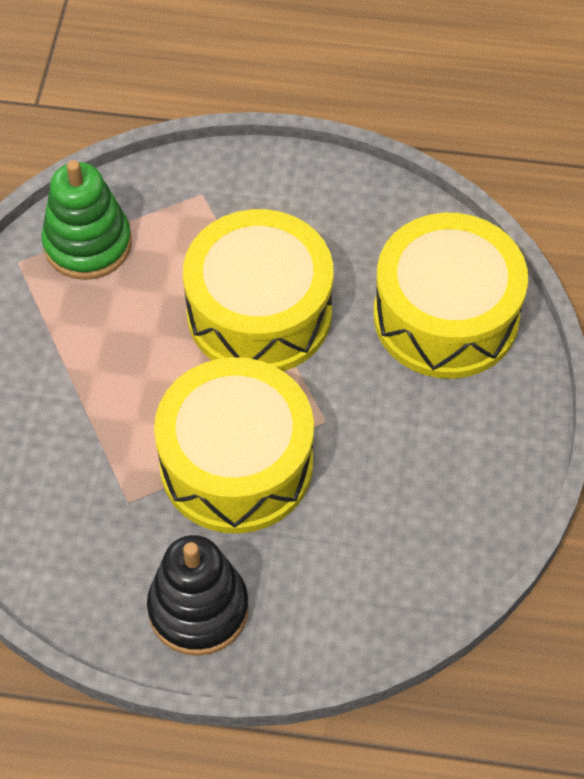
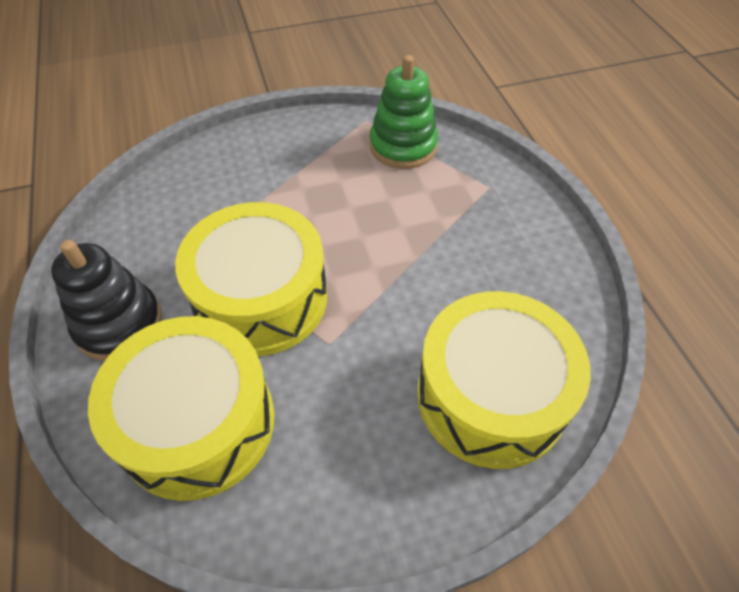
camera: 65 degrees right, 5 degrees down
yellow drum [183,209,333,371] -> yellow drum moved to [88,316,274,501]

